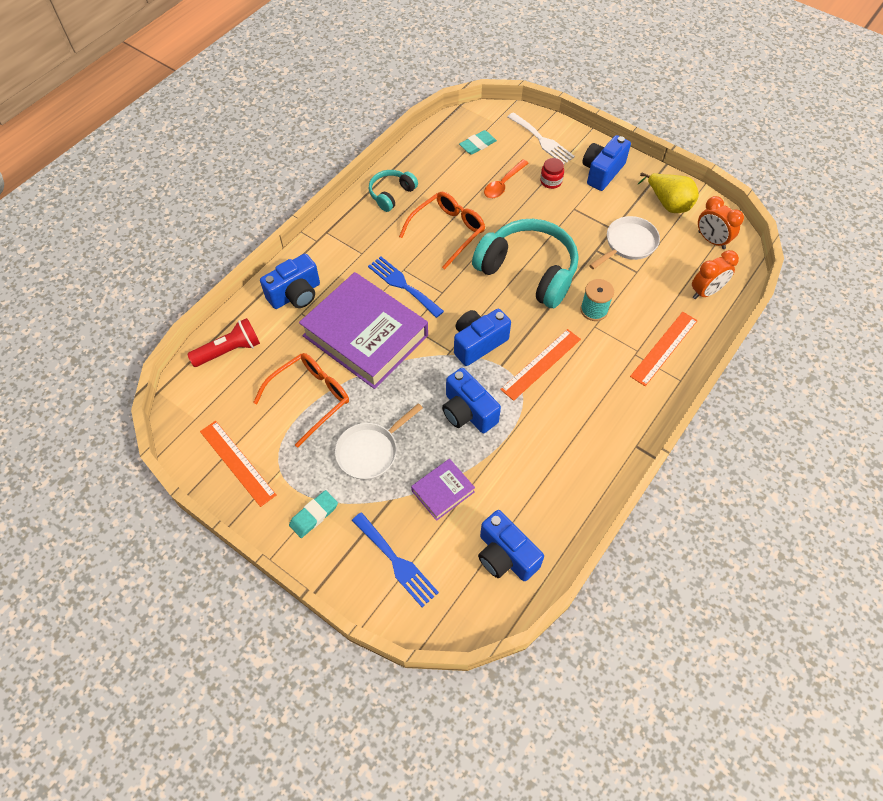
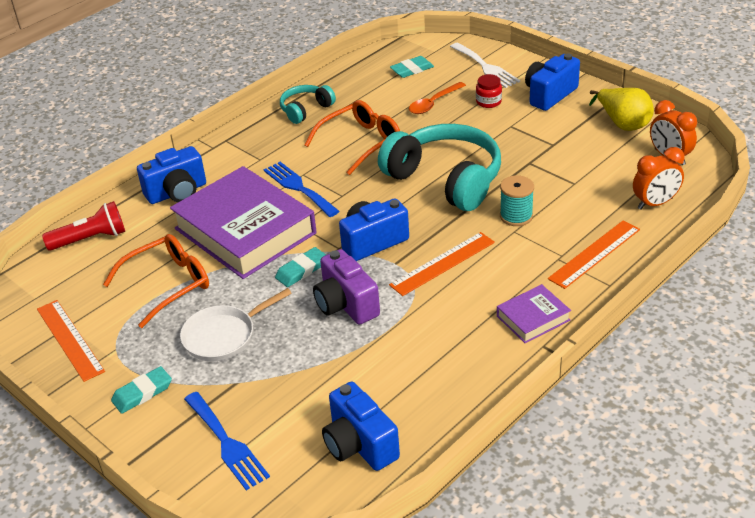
camera: 10 degrees right, 20 degrees down
purple book [411,459,475,521] -> purple book moved to [497,284,571,343]
blue camera [442,368,501,433] -> purple camera [313,249,380,325]
white pan [589,216,660,270] -> none
none -> turquoise eraser [275,247,326,287]

